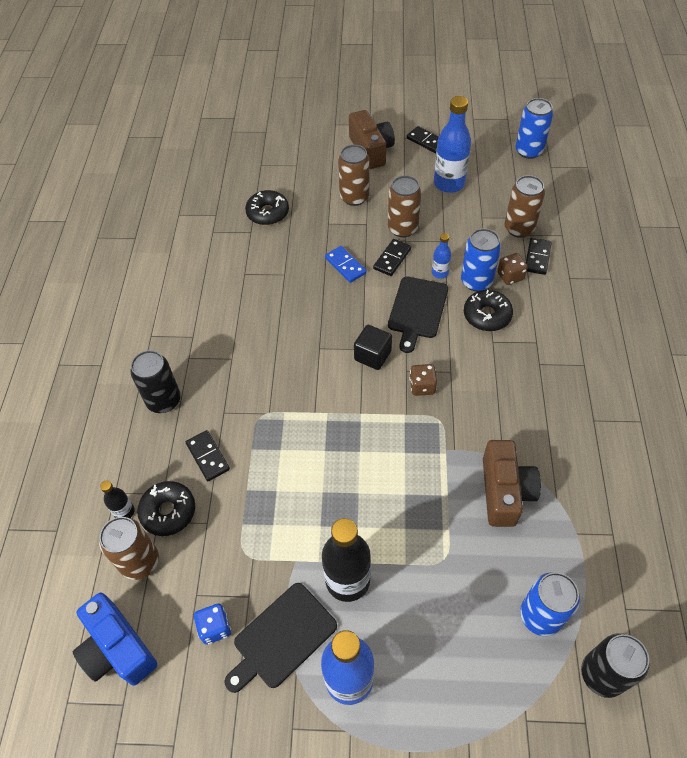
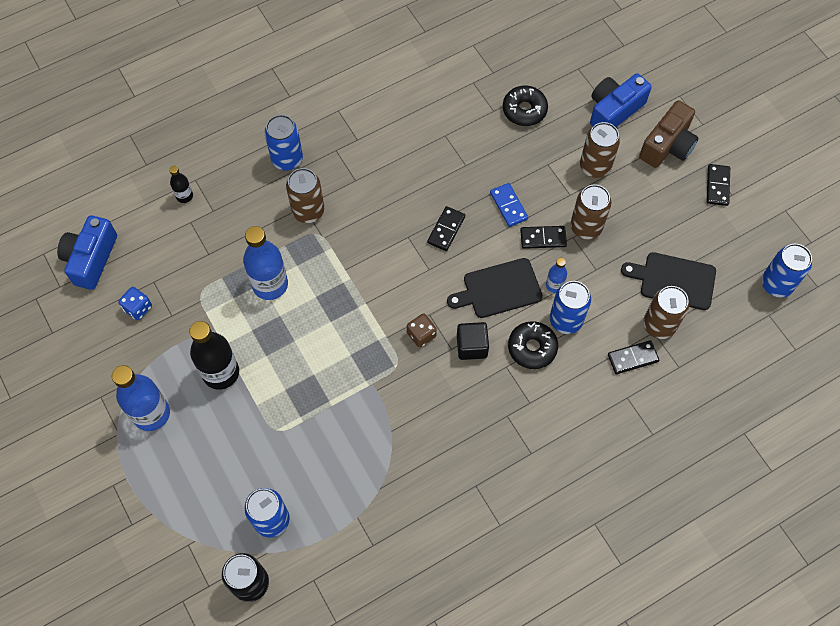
camera: 55 degrees right, 10 degrees up
brown can [99,517,159,580] -> brown can moved to [286,168,324,223]
black can [130,350,181,413] -> blue can [264,115,303,171]
black donut [137,481,195,536] -> none
black domino [186,430,230,481] -> black domino moved to [427,206,465,251]
black cutting board [225,583,337,693] -> black cutting board moved to [621,252,716,310]
blue domino [325,246,367,283] -> blue domino turned 45 degrees counterclockwise [490,183,528,227]
black cube [354,325,392,370] -> black cube moved to [457,322,489,360]
blue bottle [434,96,471,193] -> blue bottle moved to [243,226,288,300]
brown camera [483,440,541,527] -> none
brown dice [497,253,528,285] -> none
none -> blue camera [590,73,652,127]

